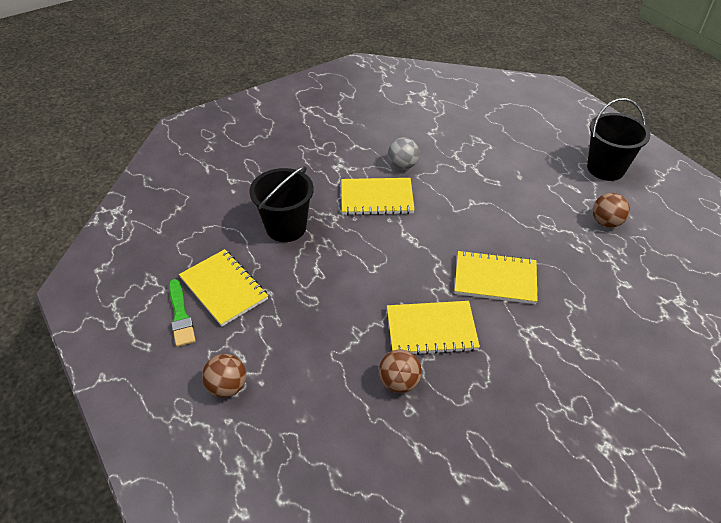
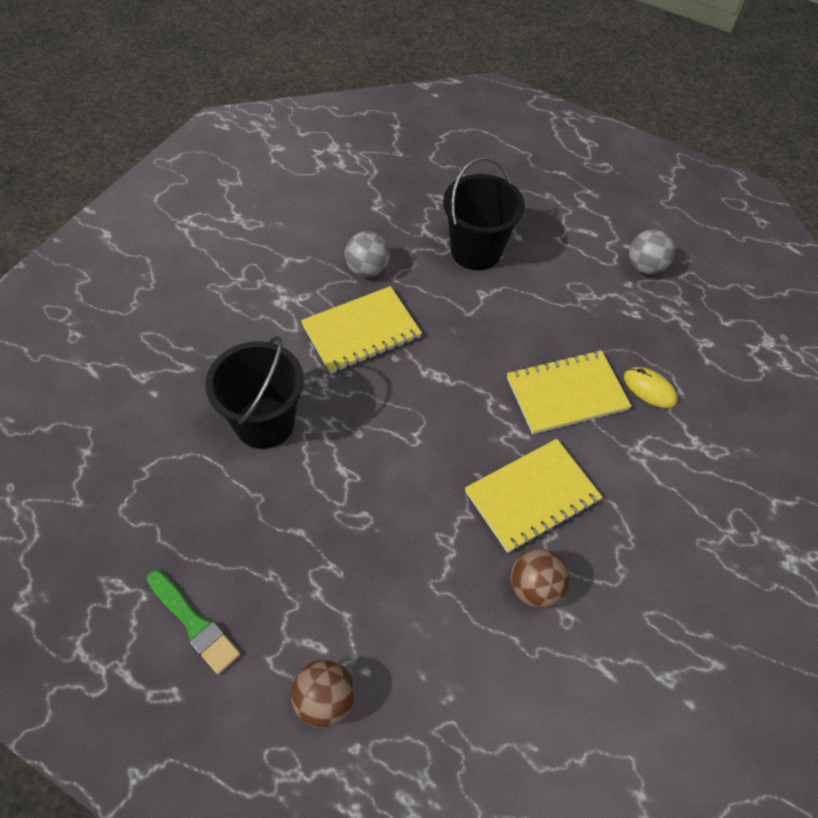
camera: 30 degrees left, 10 degrees up
yellow notebook [179,249,268,326] -> none
black bucket [587,98,650,181] -> black bucket moved to [443,157,525,270]
brown ball [593,193,630,228] -> grey ball [629,229,675,275]
none -> yellow mouse [624,367,678,408]

